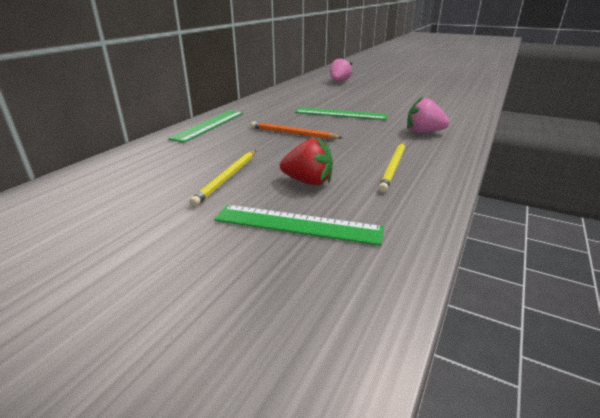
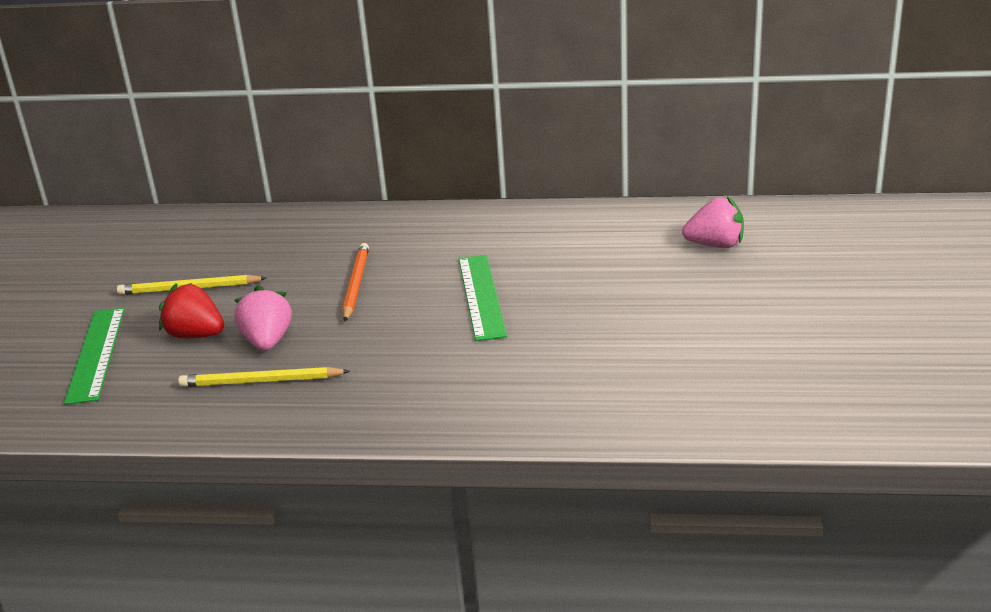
camera: 70 degrees right, 0 degrees up
green ruler [168,110,243,143] -> none
red strawberry [280,138,333,185] -> red strawberry turned 120 degrees clockwise [159,283,224,338]
pink strawberry [407,96,450,133] -> pink strawberry moved to [234,286,292,351]

